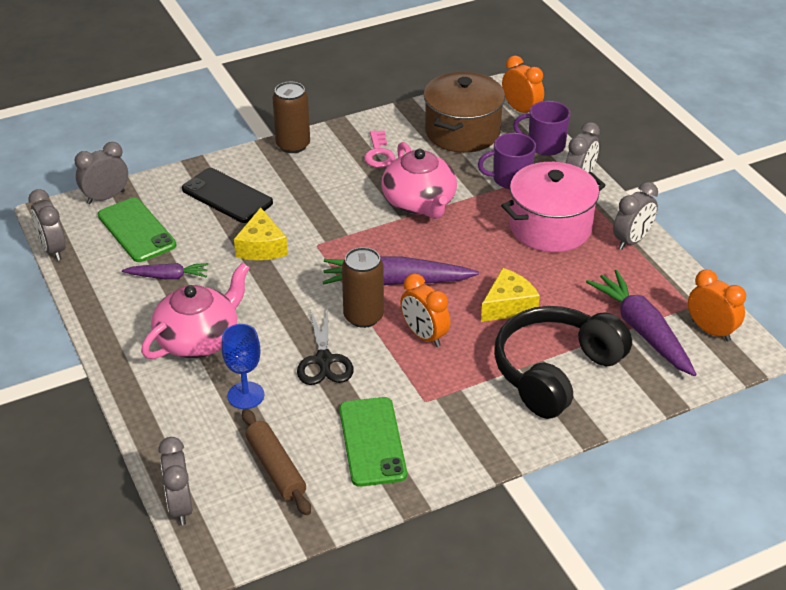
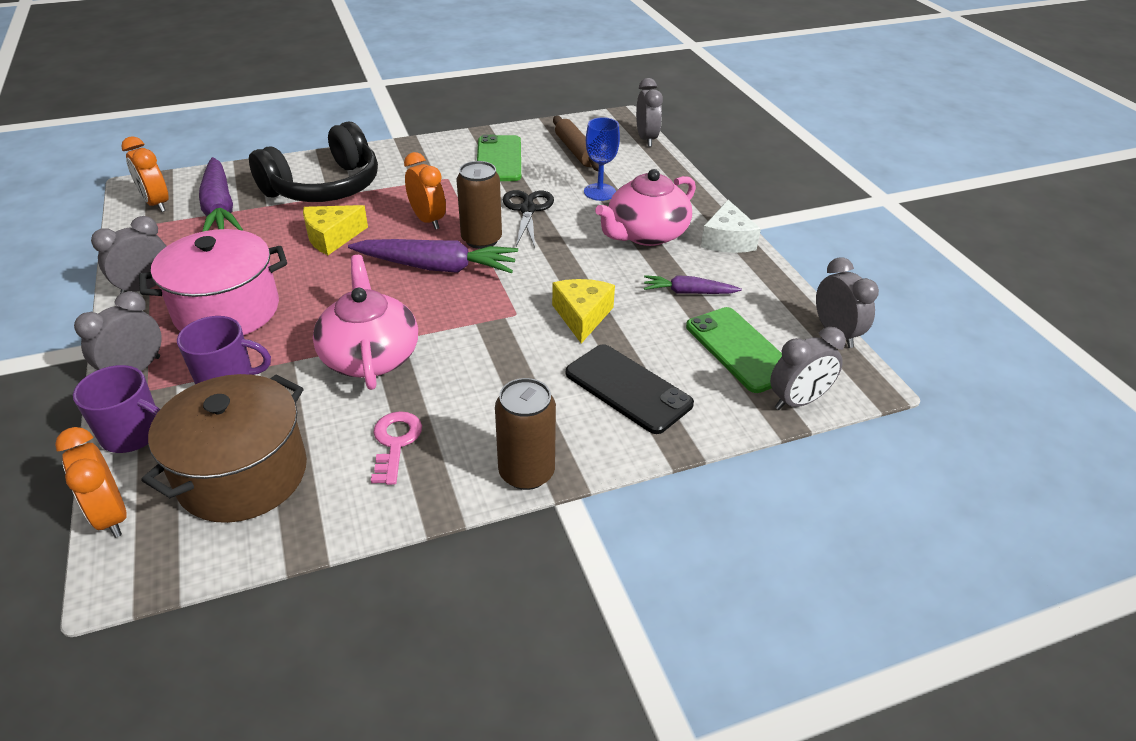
camera: 175 degrees left, 0 degrees up
none -> white cheese [701,200,761,253]

